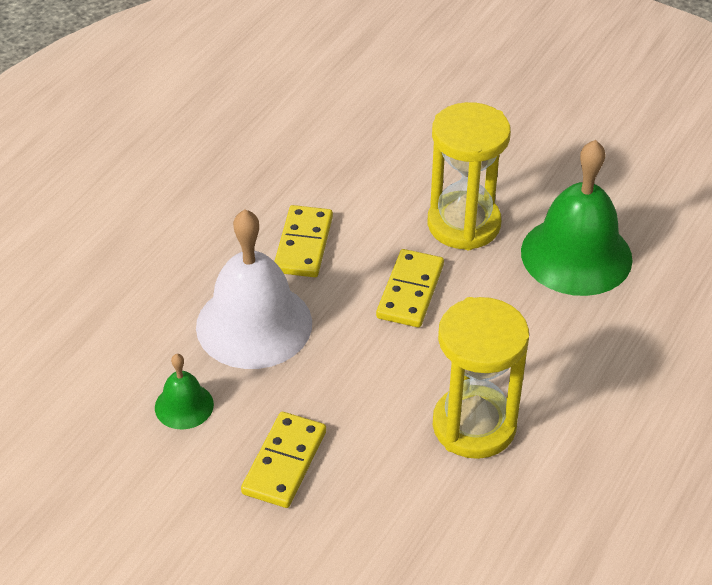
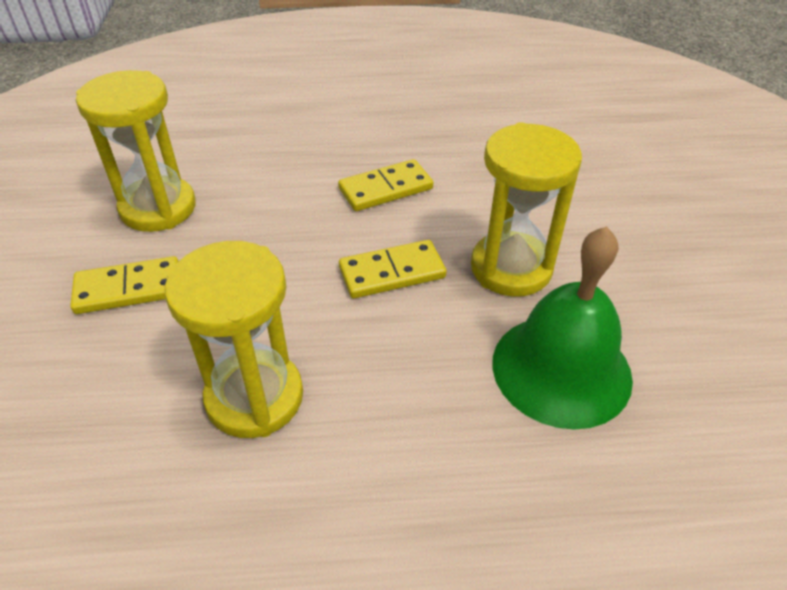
camera: 55 degrees right, 0 degrees up
green bell [155,354,214,430] -> yellow hourglass [76,70,196,232]
white bell [196,209,312,369] -> none

